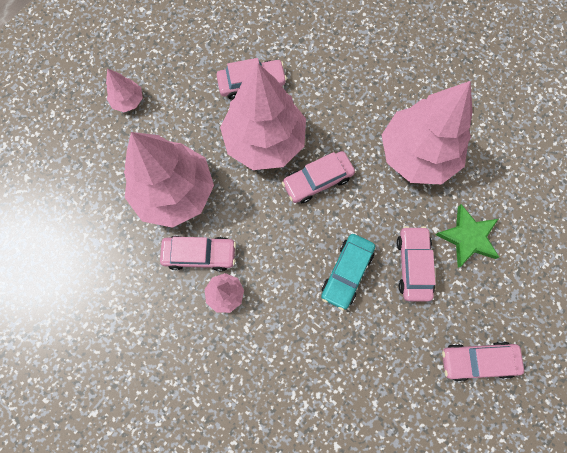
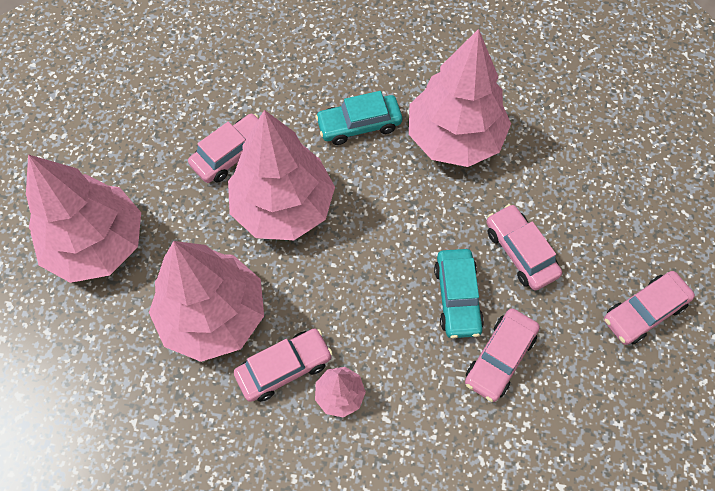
camera: 30 degrees left, 10 degrees down
pink tree [106,69,143,112] -> pink tree [26,154,141,283], size x2.30
pink car [282,151,355,203] -> pink car moved to [465,308,540,402]
green star [435,204,499,268] -> none
none -> turquoise car [315,91,402,145]

